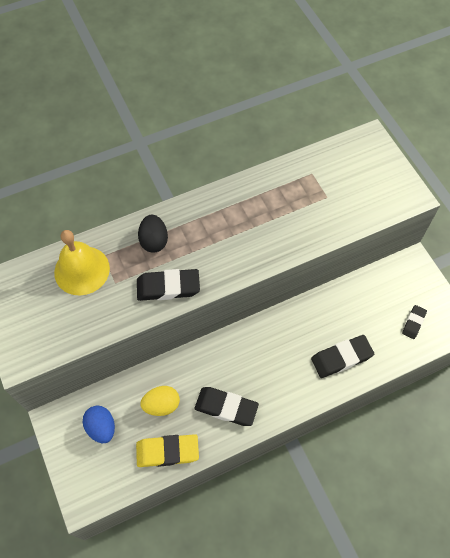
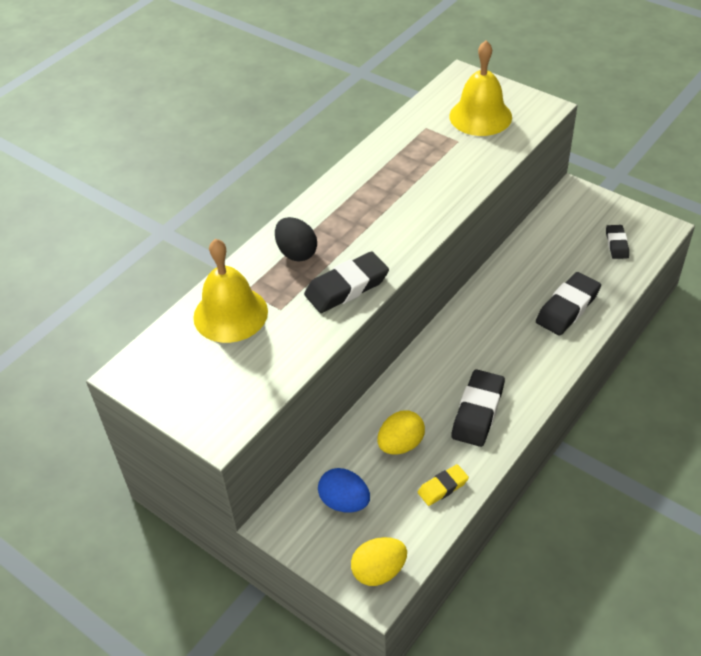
camera: 25 degrees left, 15 degrees down
yellow eraser [136,434,199,467] -> yellow eraser [418,464,469,506], size x0.58
black eraser [195,387,259,426] -> black eraser turned 60 degrees counterclockwise [451,369,505,447]
none -> yellow egg [351,537,407,586]
none -> yellow bell [450,41,512,136]

